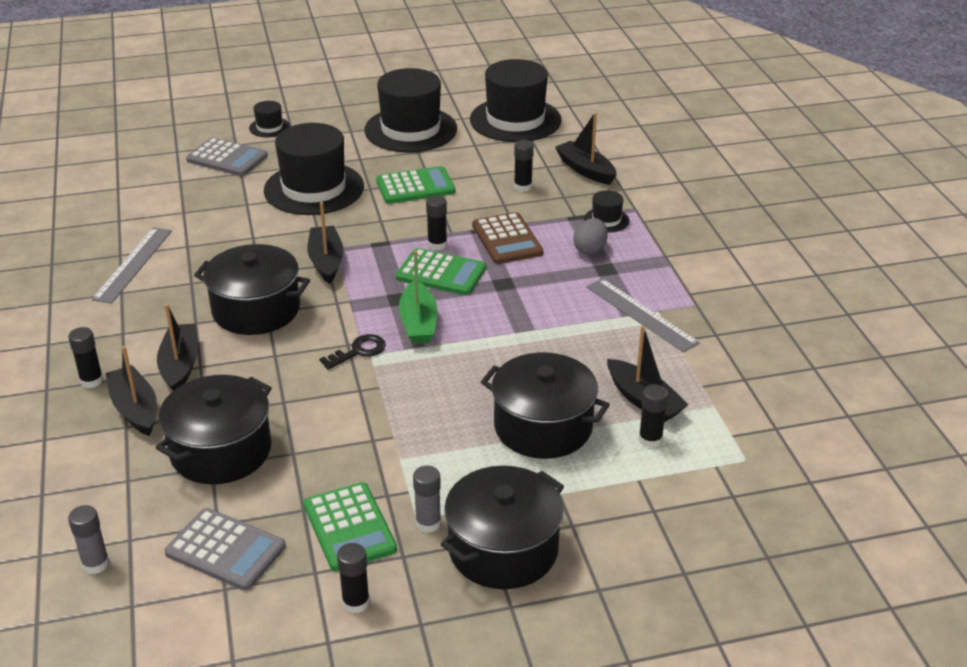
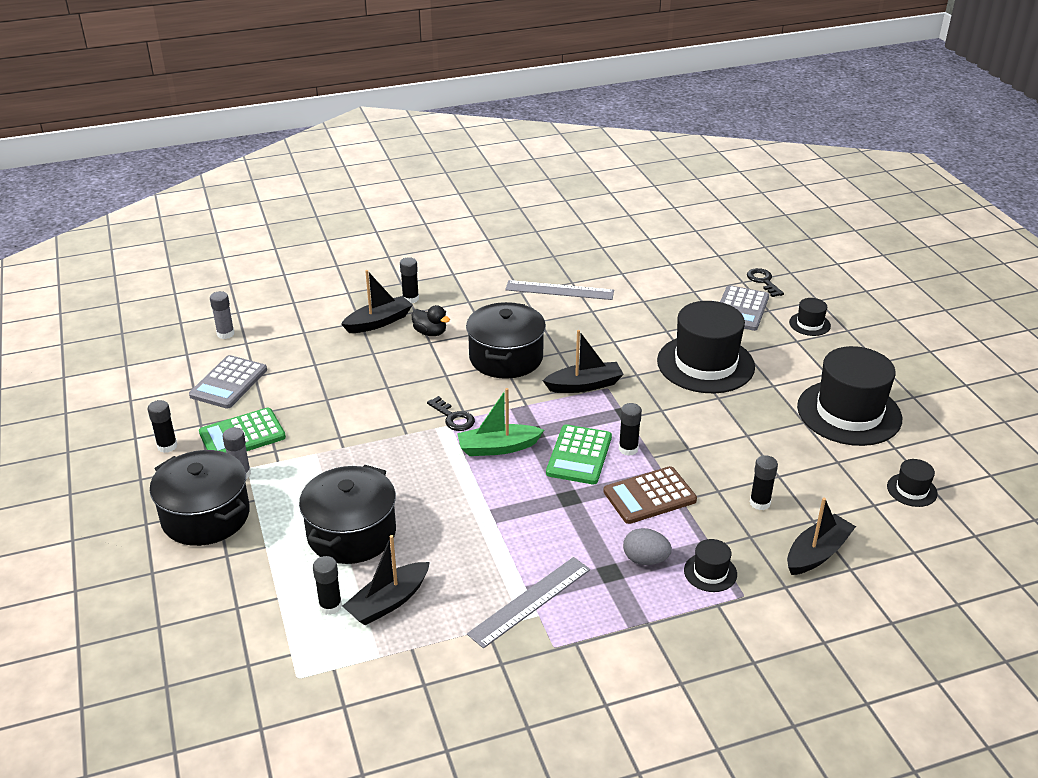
camera: 85 degrees right, 0 degrees up
black pot [156,375,272,484] -> none
black boat [157,304,198,391] -> black duck [412,305,450,336]
green calculator [376,166,455,204] -> none
black hat [470,59,562,142] -> black hat [887,459,938,507], size x0.44
none -> black key [747,268,784,297]

